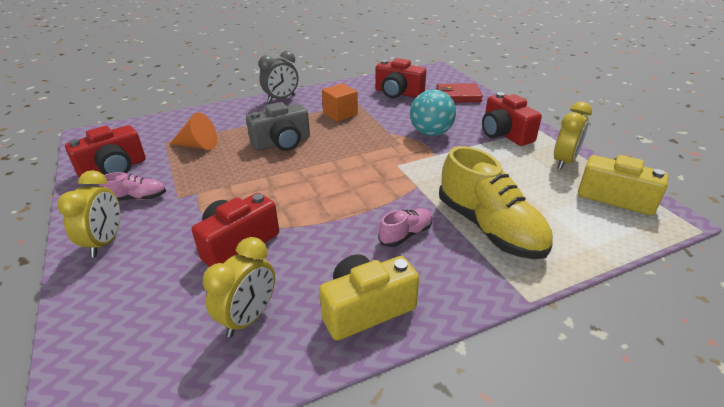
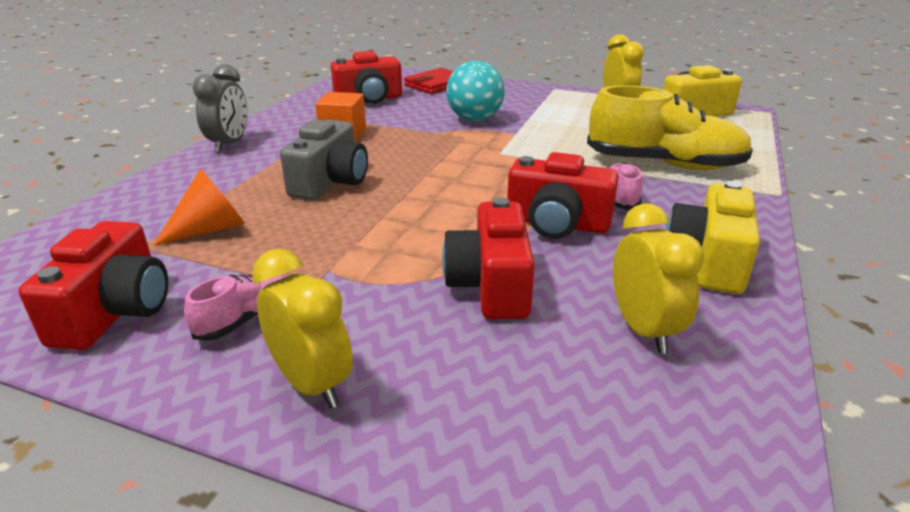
camera: 45 degrees left, 5 degrees down
red camera [482,92,542,146] -> red camera moved to [507,152,619,239]

